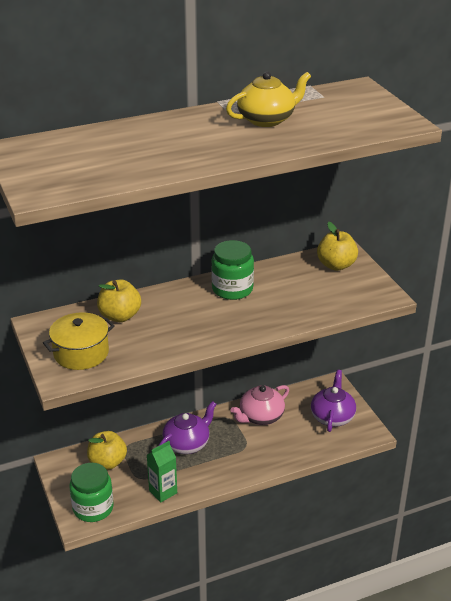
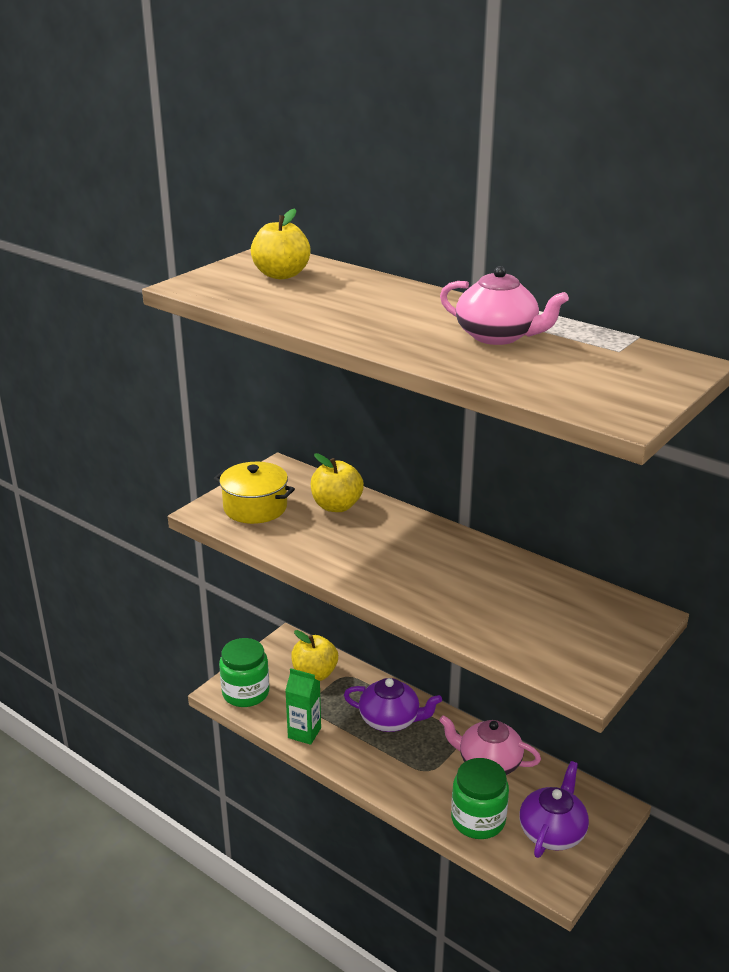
camera: 60 degrees right, 5 degrees down
green jar [211,240,254,300] -> green jar moved to [451,758,509,839]
yellow teapot [226,72,311,127] -> pink teapot [440,266,569,345]
purple teapot [311,370,356,432] -> purple teapot turned 45 degrees counterclockwise [519,761,589,858]
yellow apple [317,222,358,271] -> yellow apple moved to [251,208,311,279]

